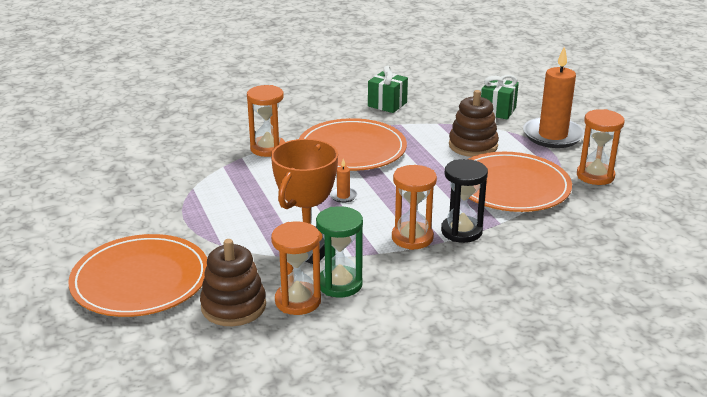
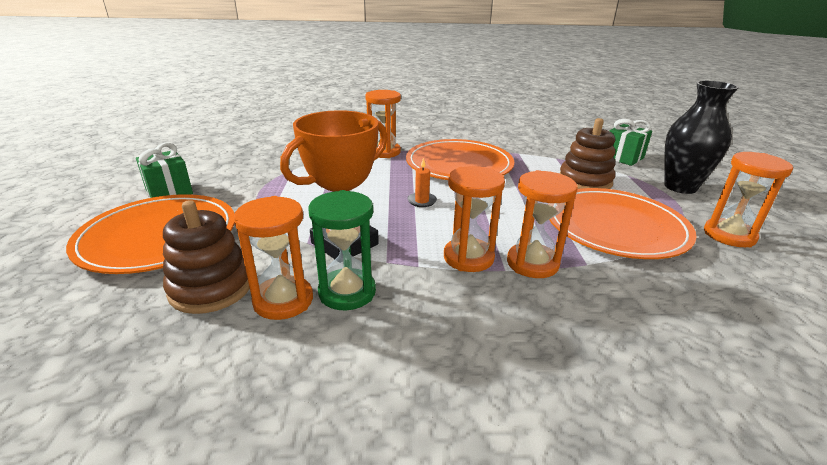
camera: 20 degrees right, 0 degrees up
green gift [368,65,408,113] -> green gift moved to [136,143,193,198]
black hourglass [441,159,488,243] -> orange hourglass [507,170,578,278]
orange candle [523,46,585,148] -> black vase [664,80,739,194]

